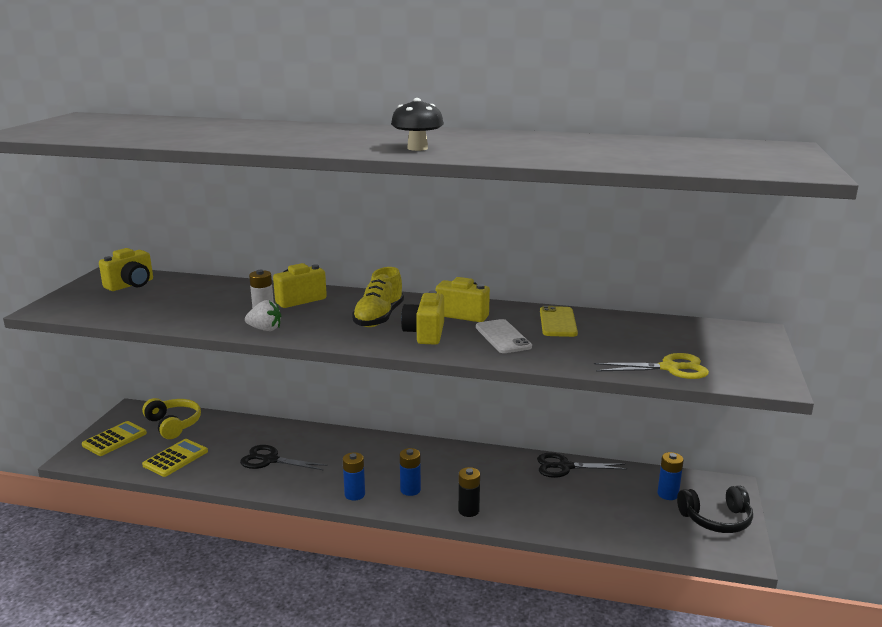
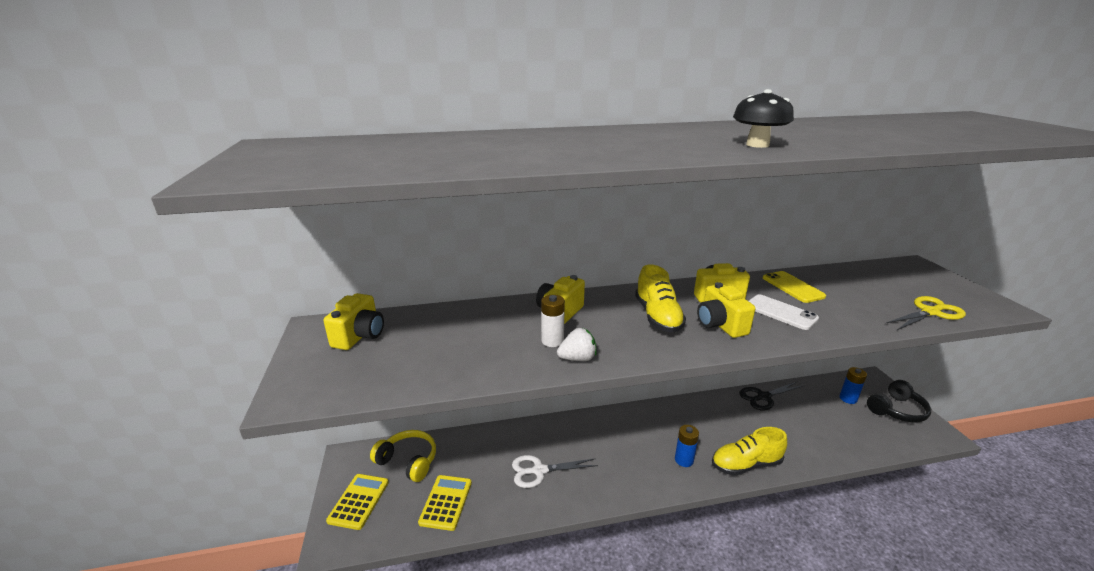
camera: 25 degrees left, 5 degrees up
black scissors [240,445,328,470] -> white scissors [512,455,598,488]
blue battery [343,452,365,500] -> none
black battery [458,467,480,517] -> yellow shoe [712,427,787,476]

